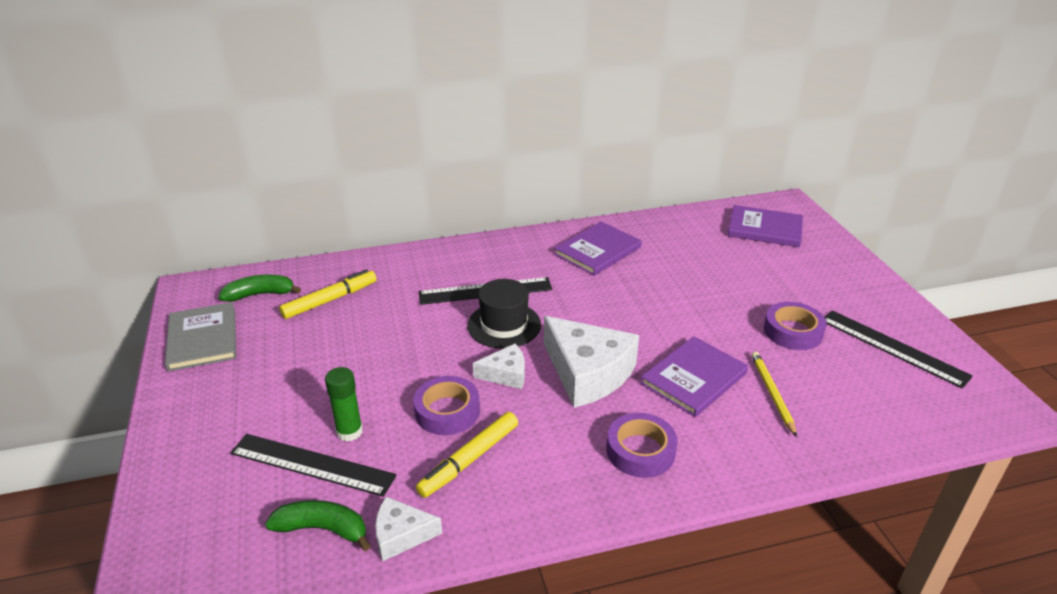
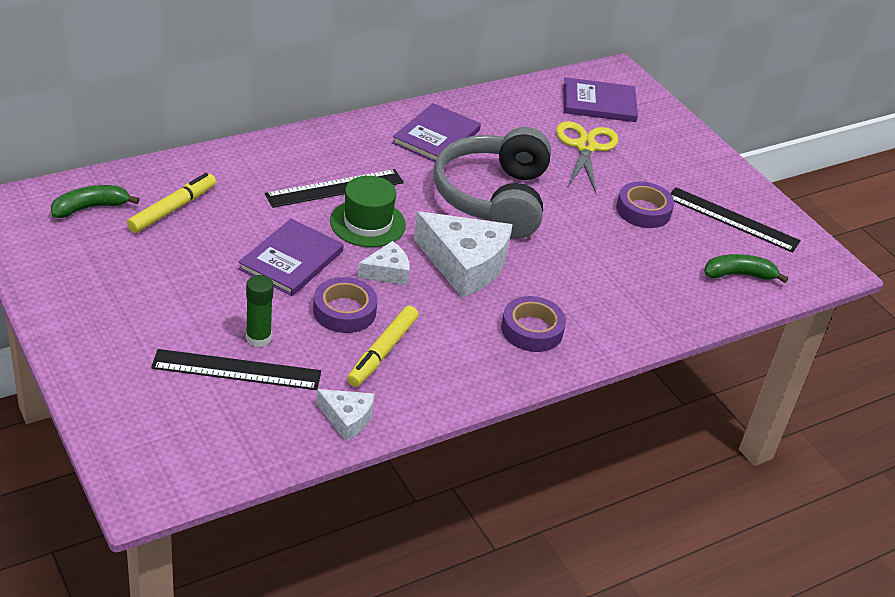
camera: 20 degrees left, 5 degrees up
grey book [165,302,236,372] -> none
green banana [265,500,371,551] -> green banana moved to [704,254,788,283]
white cheese [375,497,442,561] -> white cheese turned 135 degrees counterclockwise [316,389,375,441]
black hat [467,279,541,349] -> green hat [330,176,406,247]
purple book [640,336,748,417] -> purple book moved to [238,219,344,296]
yellow pencil [751,351,797,437] -> none
none -> grey headphones [434,127,551,239]
none -> yellow scissors [556,121,618,193]

